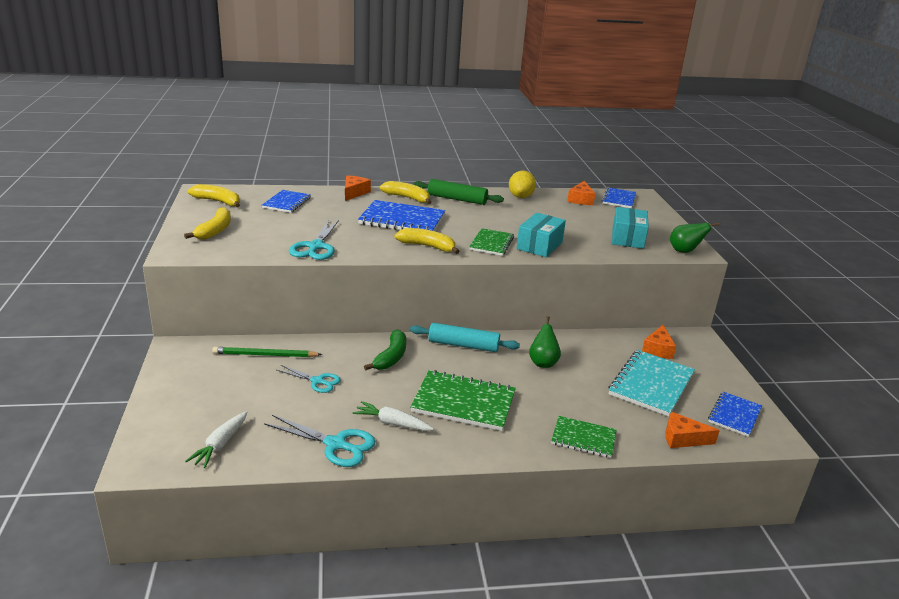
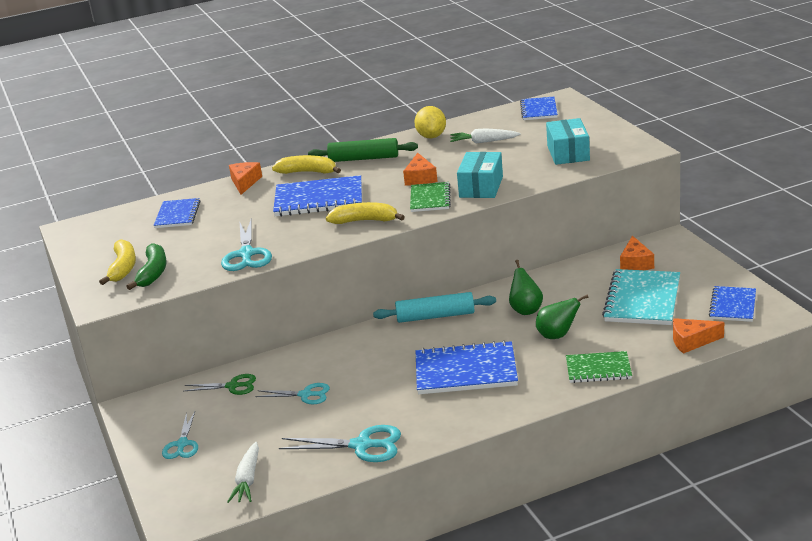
camera: 10 degrees left, 0 degrees up
yellow banana [188,184,240,208] -> none
green pencil [212,347,322,357] -> green scissors [184,374,256,395]
white carrot [353,401,434,431] -> white carrot moved to [450,128,520,143]
green banana [364,329,406,370] -> green banana moved to [126,243,167,290]
green notebook [410,370,516,431] -> blue notebook [416,340,518,394]
orange cheese [567,181,595,205] -> orange cheese moved to [403,153,438,186]
green pear [670,222,720,253] -> green pear moved to [536,294,589,339]
none -> turquoise scissors [162,412,198,459]

